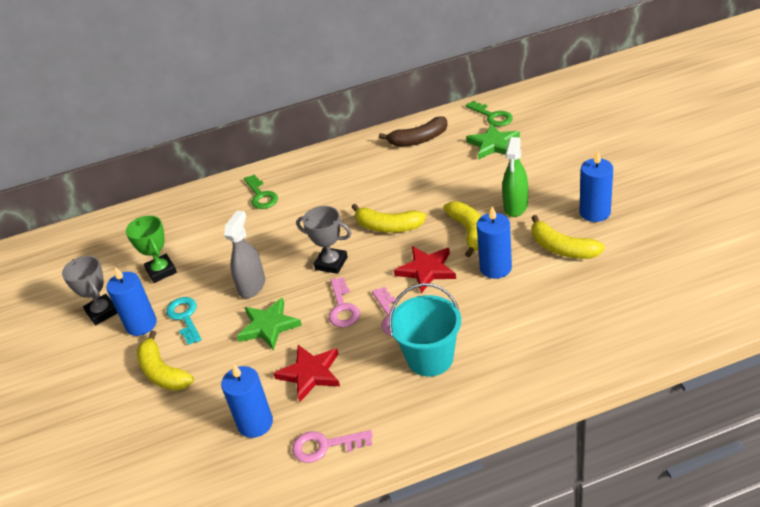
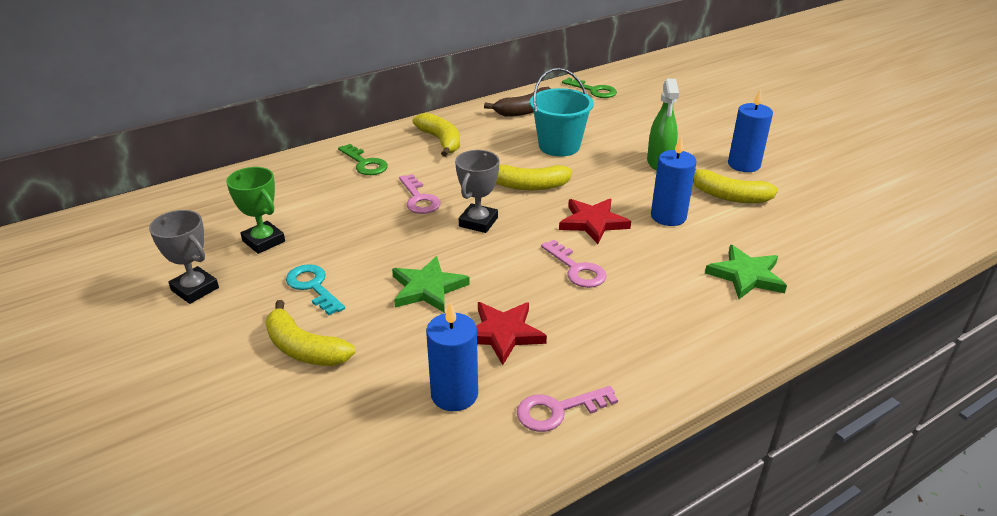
camera: 20 degrees left, 5 degrees down
blue candle [106,267,157,336] -> none
grey spray bottle [224,211,265,298] -> none
grey trophy [296,206,351,274] -> grey trophy turned 75 degrees counterclockwise [455,150,499,233]
pink key [329,277,360,327] -> pink key moved to [399,174,441,214]
turquoise bucket [389,283,461,377] -> turquoise bucket moved to [530,68,594,157]
yellow banana [443,201,482,257] -> yellow banana moved to [412,113,460,157]
green star [466,123,520,160] -> green star moved to [705,245,787,299]

